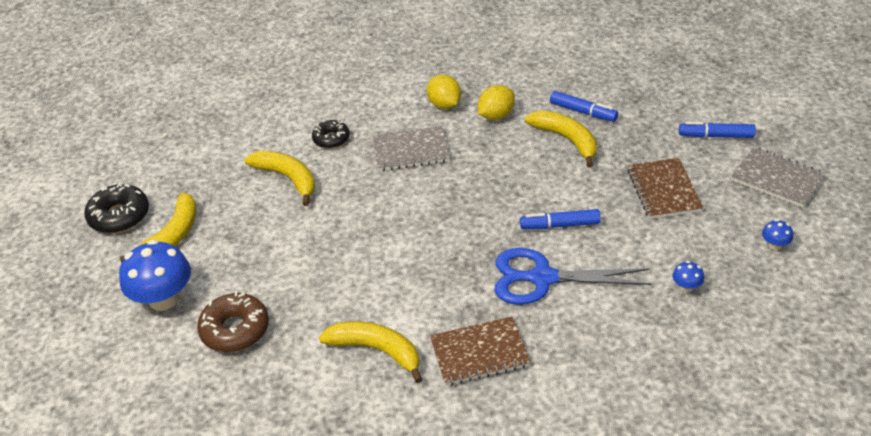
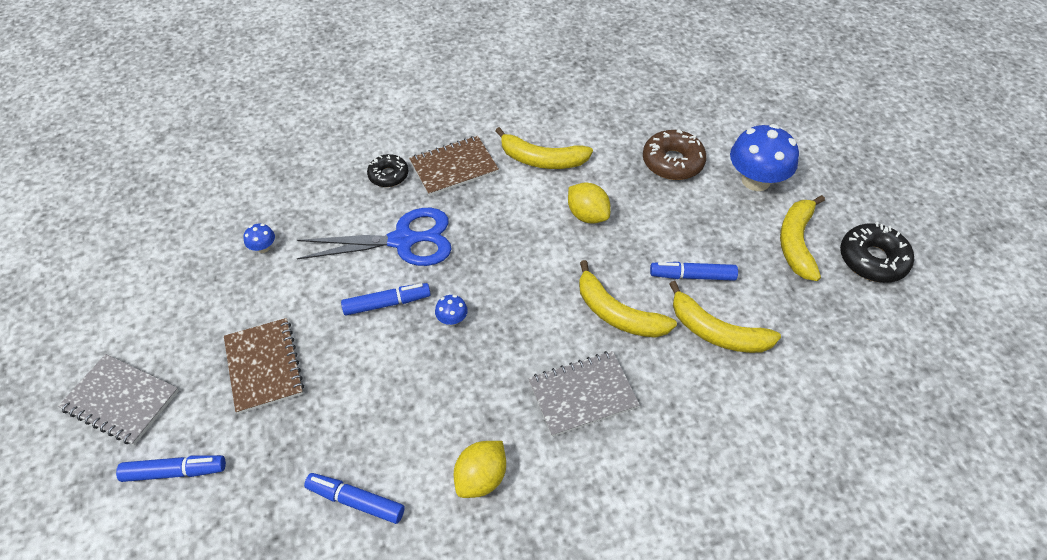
camera: 165 degrees right, 10 degrees up
black donut [312,120,350,148] -> black donut moved to [367,154,408,187]
yellow lemon [427,74,461,109] -> yellow lemon moved to [568,182,611,223]
yellow banana [525,110,597,168] -> yellow banana moved to [579,260,677,338]
blue mushroom [762,219,793,250] -> blue mushroom moved to [435,295,468,325]
none -> blue marker [650,262,738,281]

